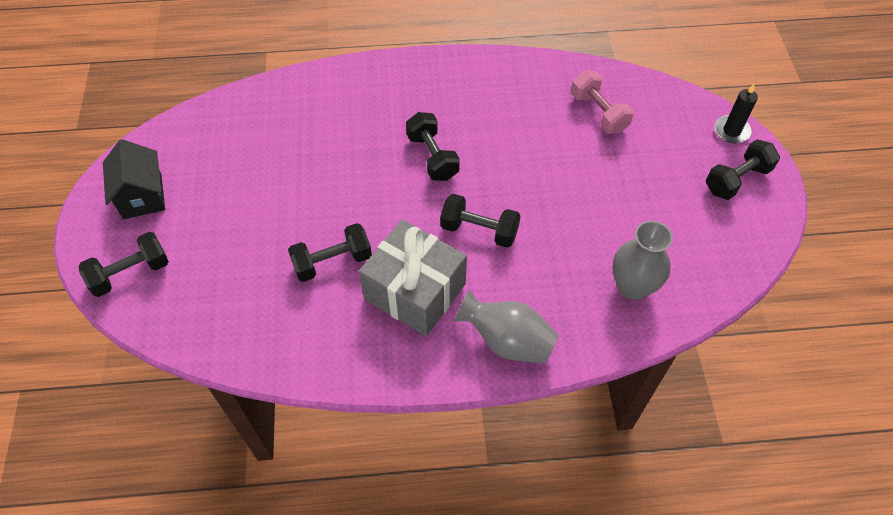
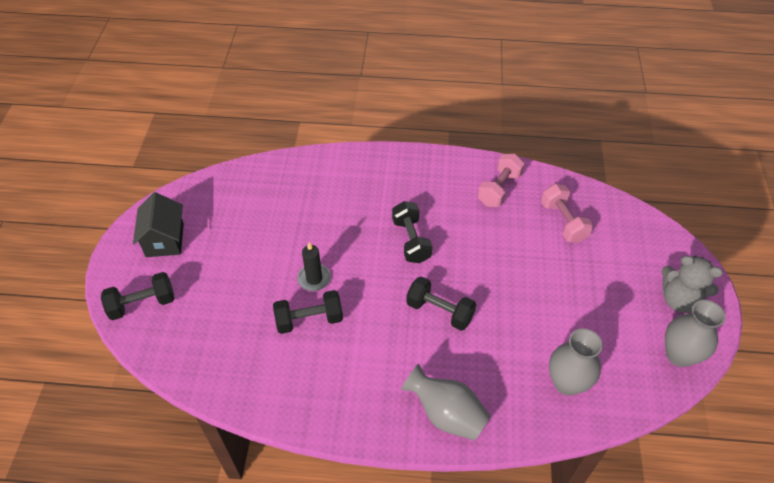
camera: 10 degrees right, 5 degrees down
grey gift [359,219,467,336] -> none
black dumbbell [706,139,780,200] -> grey teddy bear [661,256,723,313]
black candle [715,83,758,143] -> black candle moved to [297,243,331,291]
none -> pink dumbbell [478,154,525,207]
none -> grey vase [665,300,726,367]

